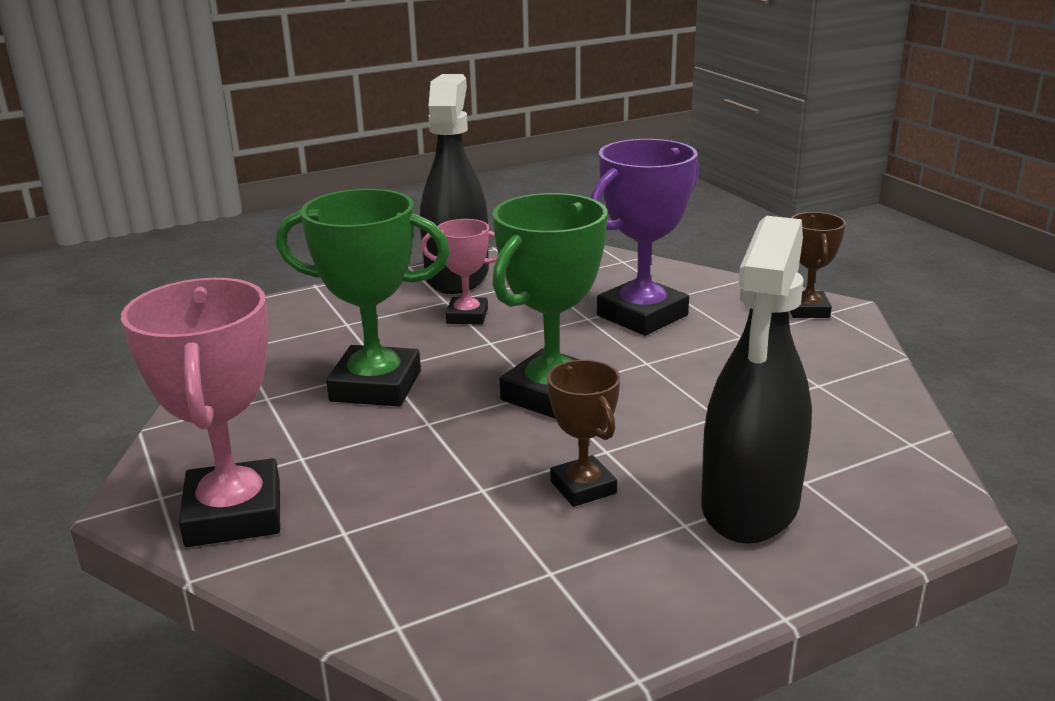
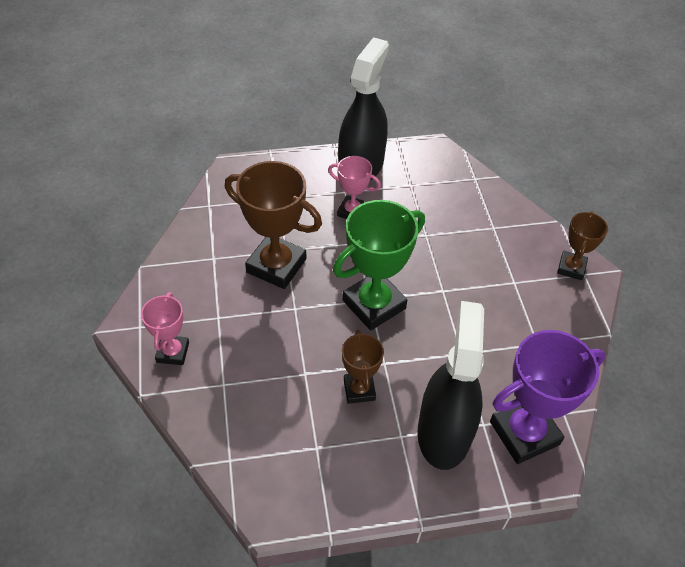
camera: 15 degrees right, 25 degrees up
pink trophy [121,278,280,547] -> pink trophy [141,292,189,365], size x0.57
green trophy [276,189,450,406] -> brown trophy [225,161,322,289]
purple trophy [591,139,699,335] -> purple trophy moved to [490,330,606,464]
black spray bottle [701,216,812,544] -> black spray bottle turned 150 degrees clockwise [418,301,484,470]

